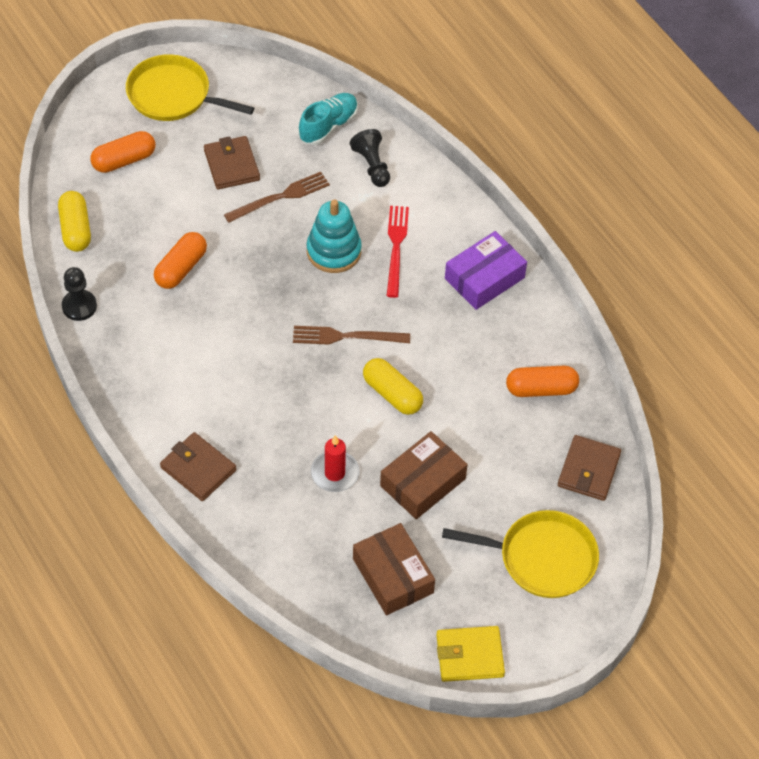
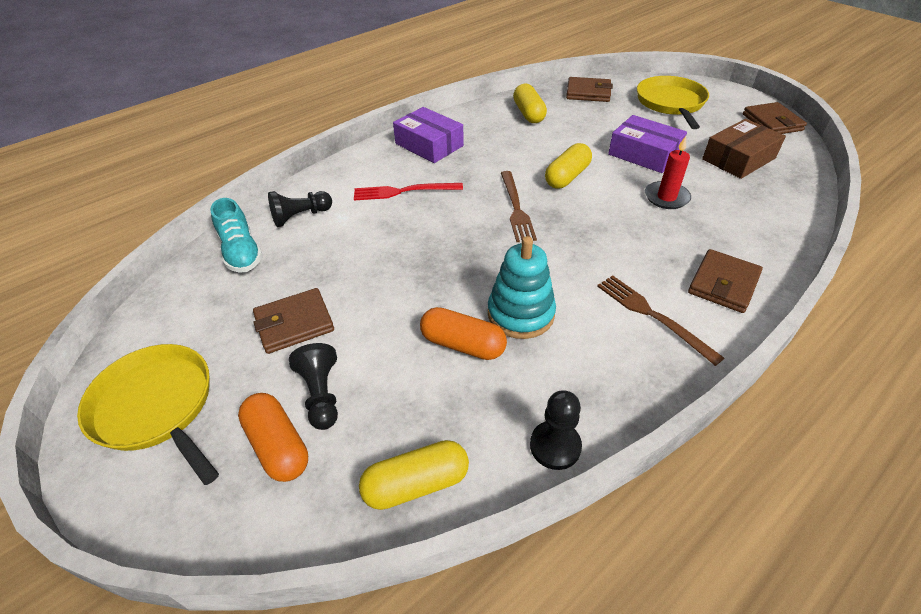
camera: 95 degrees left, 10 degrees down
yellow pan [126,54,254,121] -> yellow pan turned 120 degrees clockwise [77,344,219,485]
brown fork [224,172,330,223] -> brown fork moved to [597,275,724,366]
turquoise shoe [299,93,358,145] -> turquoise shoe turned 150 degrees counterclockwise [210,198,263,273]
turquoise stacking toy [307,200,362,273] -> turquoise stacking toy moved to [488,236,556,339]
brown box [380,431,468,519] -> purple box [608,115,687,173]
yellow wallet [436,626,505,682] -> brown wallet [743,102,807,134]
orange capsule [506,366,579,397] -> yellow capsule [513,84,547,123]
none -> black pawn [289,343,338,430]

